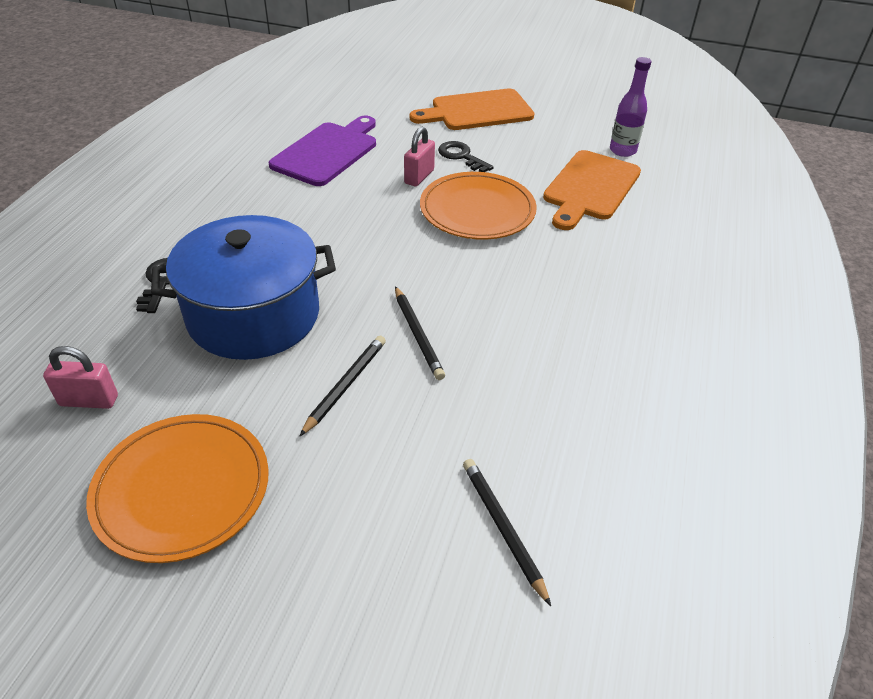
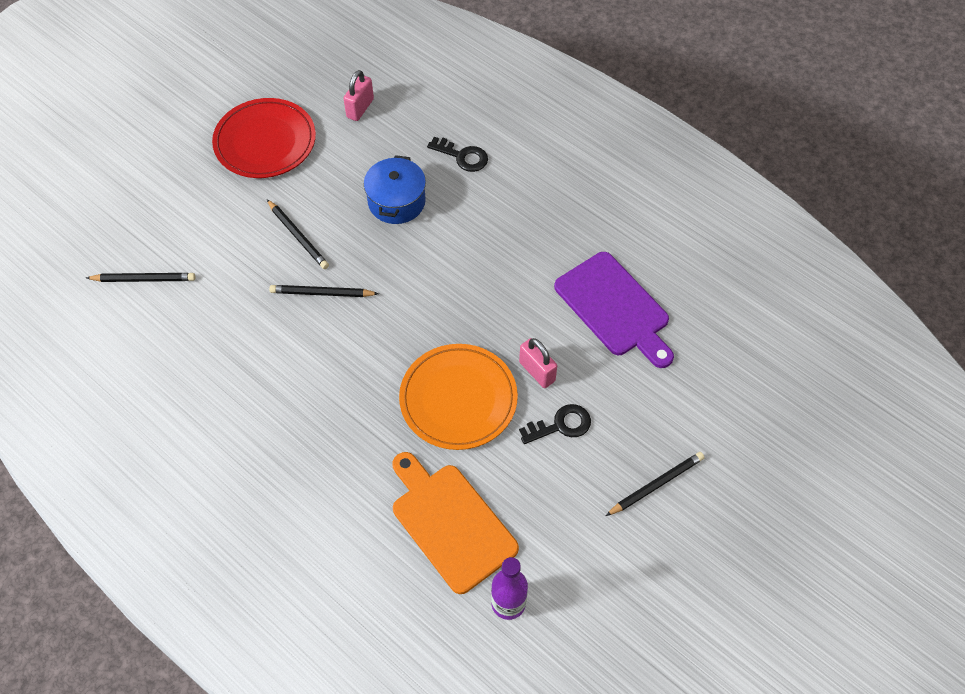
camera: 115 degrees right, 15 degrees up
orange plate [86,414,269,563] -> red plate [212,98,316,178]
blue pot [151,215,336,360] -> blue pot [364,155,426,224], size x0.57
orange cutting board [410,88,535,130] -> black pencil [606,452,705,516]

